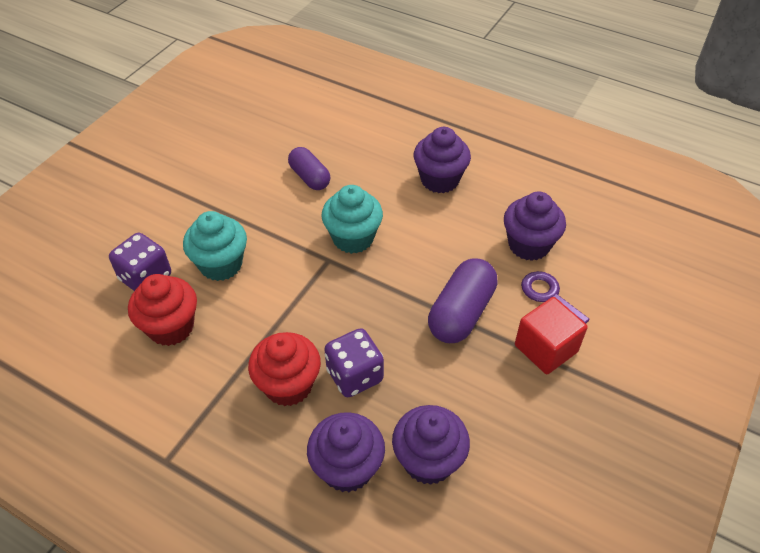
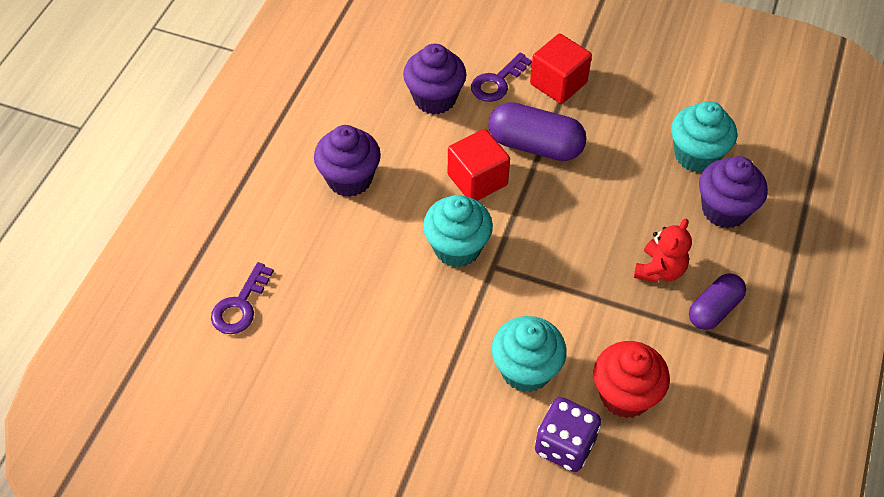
camera: 100 degrees left, 5 degrees up
red cupcake [248,332,321,406] -> red teddy bear [634,219,692,283]
purple capsule [288,147,331,190] -> purple capsule moved to [689,273,746,330]
purple dice [324,328,384,397] -> none
purple cupcake [392,405,470,485] -> turquoise cupcake [671,101,737,173]
none -> purple key [211,262,274,334]
none -> red cube [448,129,510,201]

